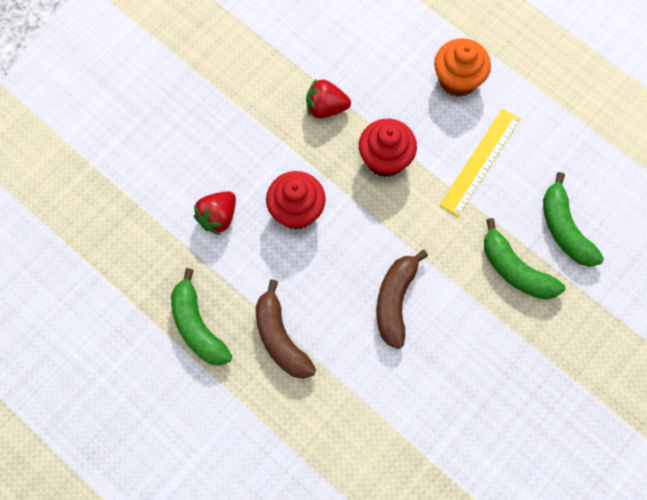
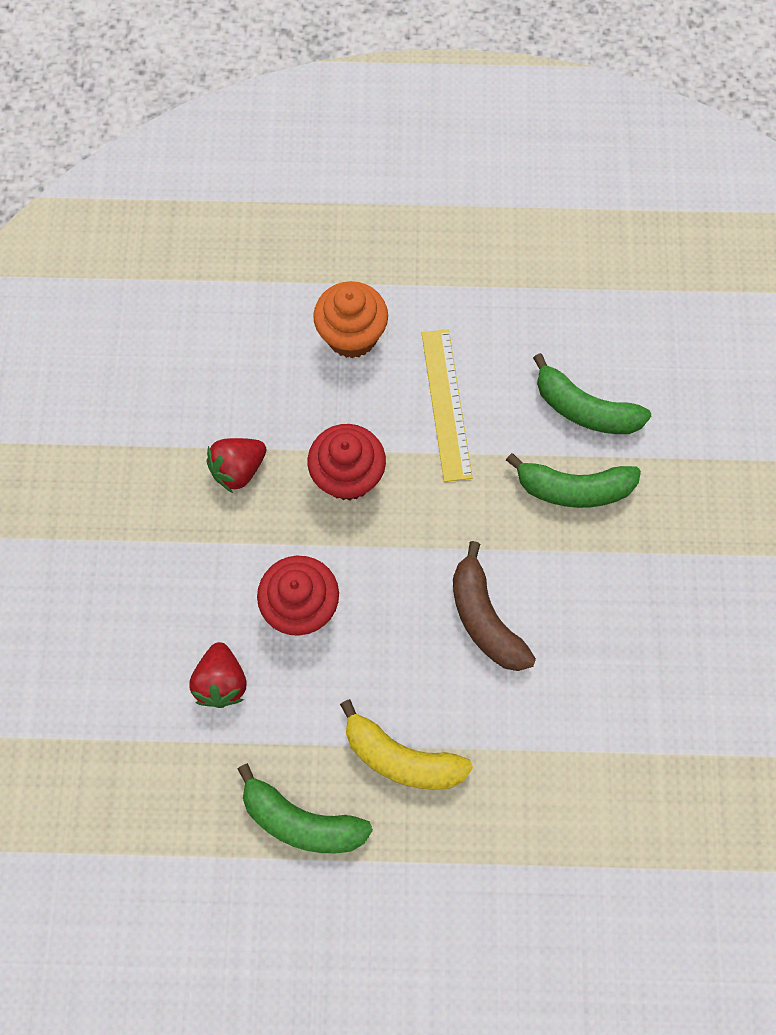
camera: 40 degrees left, 0 degrees up
brown banana [256,280,316,379] -> yellow banana [340,699,473,790]

